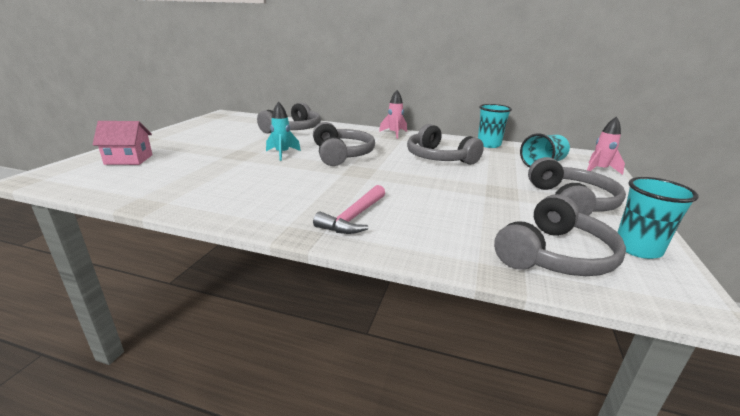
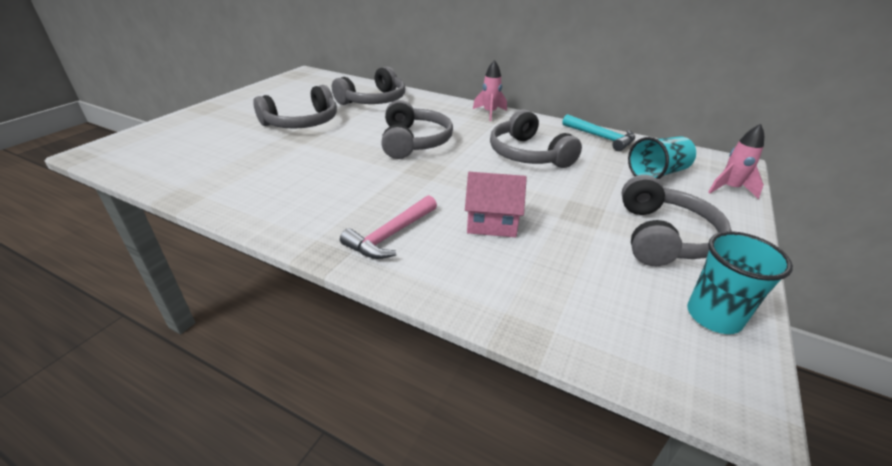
camera: 10 degrees right, 10 degrees up
pink house [92,121,153,165] -> pink house moved to [465,172,527,237]
turquoise rocket [266,102,301,161] -> none
turquoise cup [478,104,512,148] -> turquoise hammer [562,114,635,151]
grey headphones [494,194,626,276] -> grey headphones moved to [253,85,337,129]

